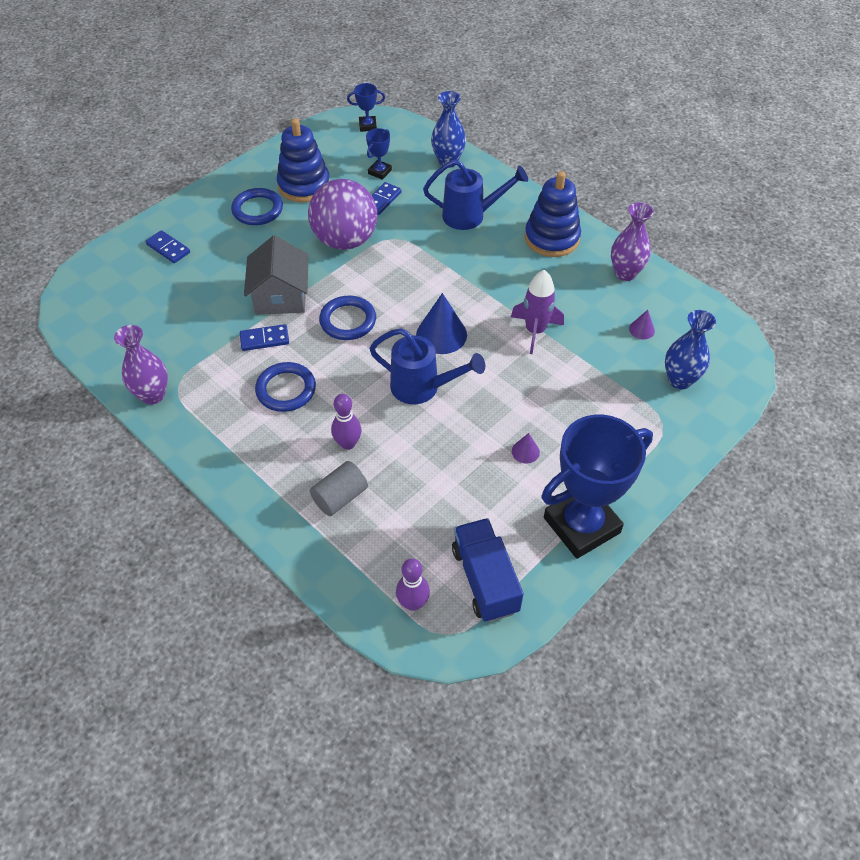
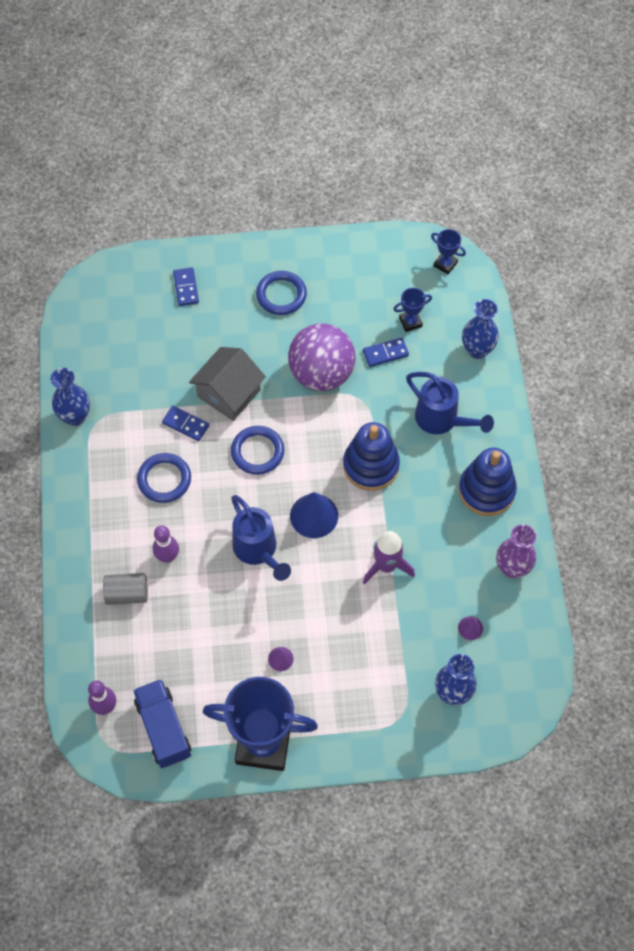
camera: 40 degrees right, 10 degrees up
purple vase [114,325,168,405] -> blue vase [50,368,90,426]
blue stacking toy [277,118,330,202] -> blue stacking toy moved to [343,422,400,491]
blue truck [452,518,523,622] -> blue truck turned 45 degrees counterclockwise [133,679,191,768]

